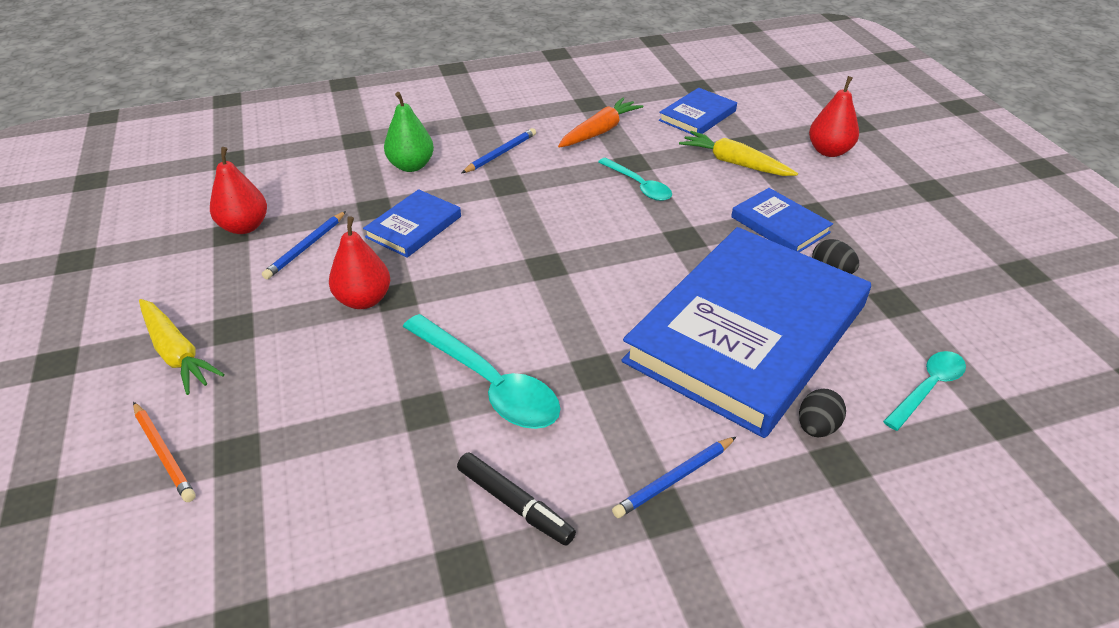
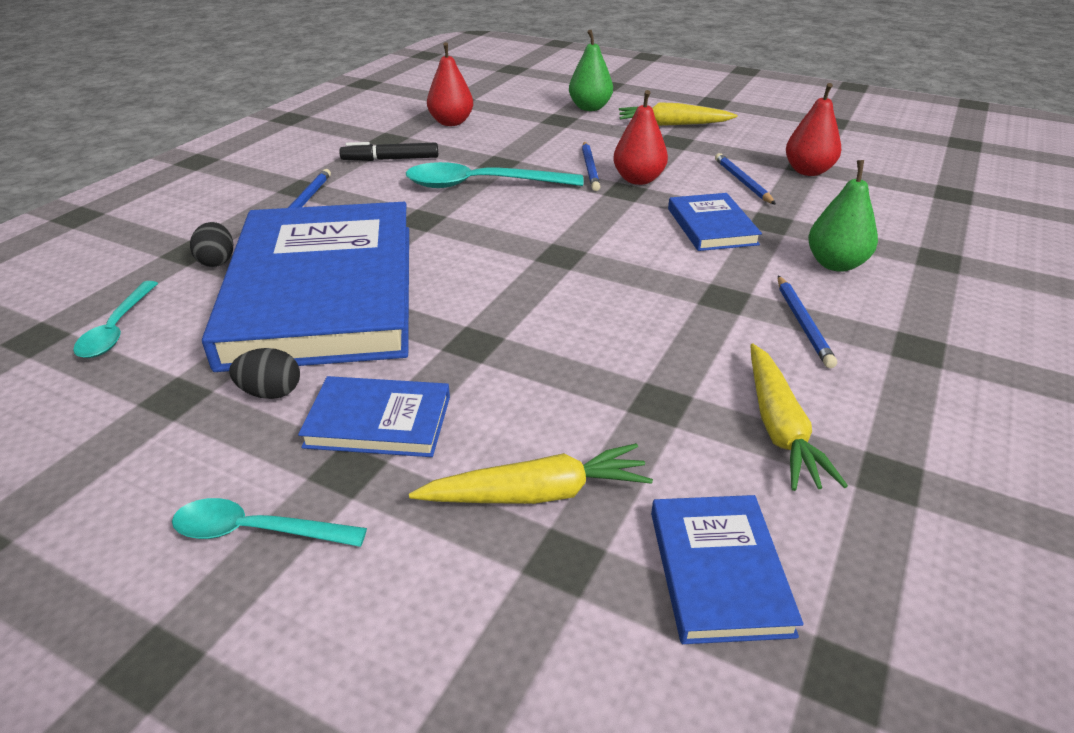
camera: 135 degrees right, 5 degrees down
orange pencil [133,402,195,502] -> green pear [569,30,613,111]
orange carrot [558,97,644,148] -> yellow carrot [750,344,848,491]
turquoise spoon [598,158,672,201] -> turquoise spoon moved to [172,498,367,547]
red pear [809,76,859,157] -> red pear moved to [427,42,473,126]
none -> blue pencil [582,141,600,191]

